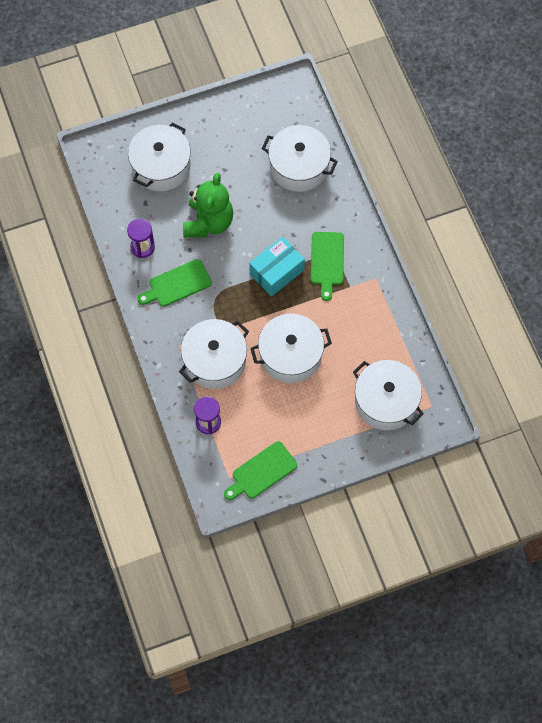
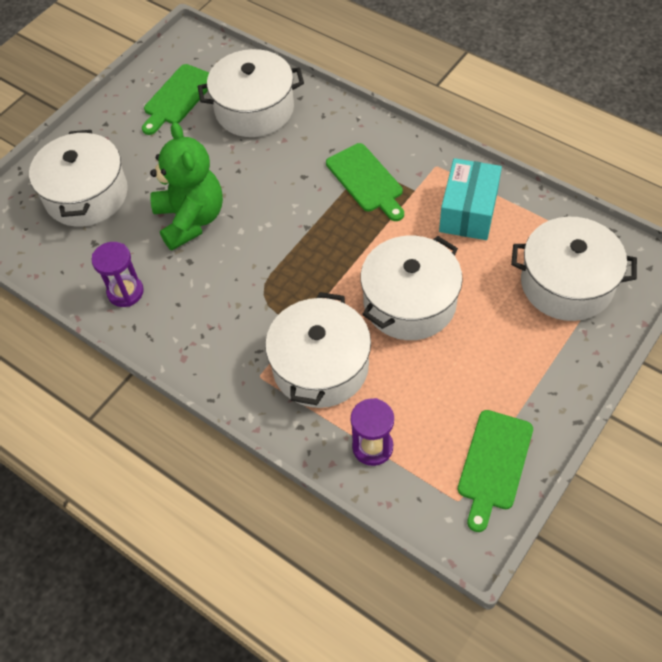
camera: 30 degrees left, 10 degrees down
green cutting board [137,259,212,307] -> green cutting board moved to [142,64,209,135]
turquoise box [249,237,305,297] -> turquoise box moved to [439,158,502,240]

